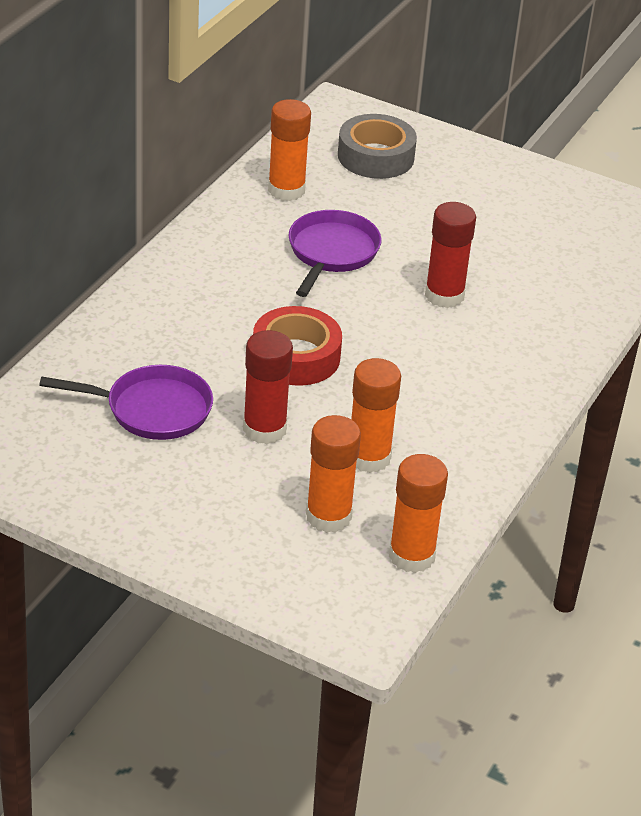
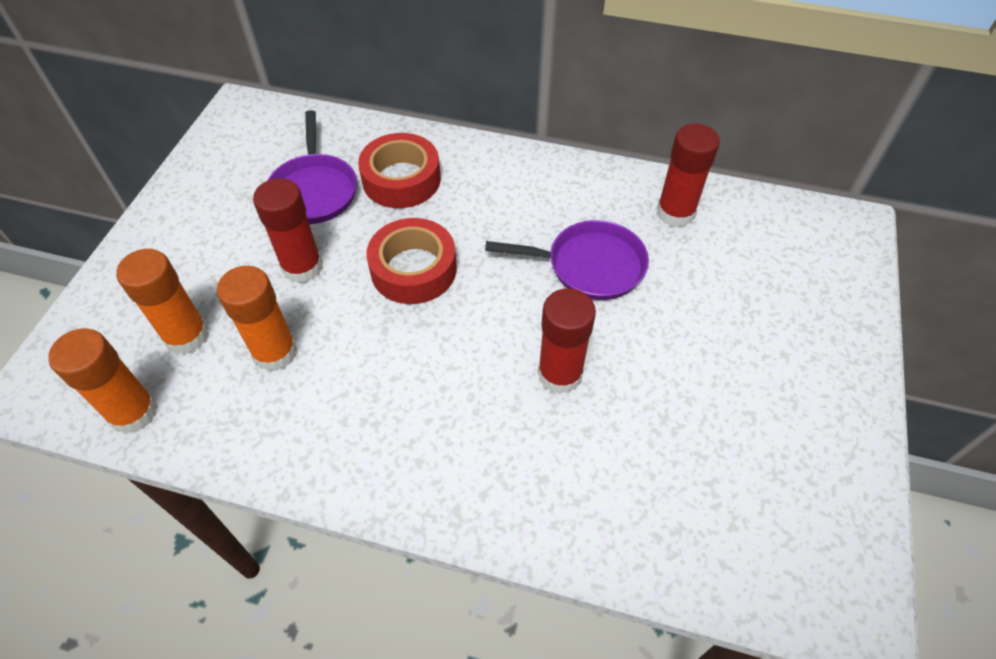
camera: 80 degrees right, 15 degrees up
orange glue stick [268,99,311,201] -> red glue stick [657,124,720,227]
grey tape [338,114,417,179] -> none
none -> red tape [358,133,441,208]

